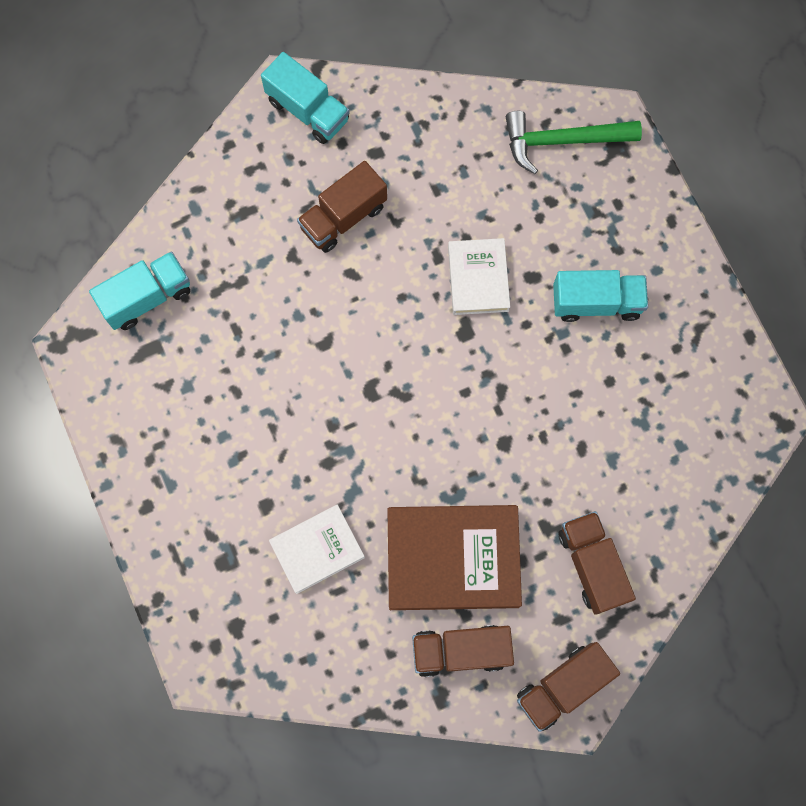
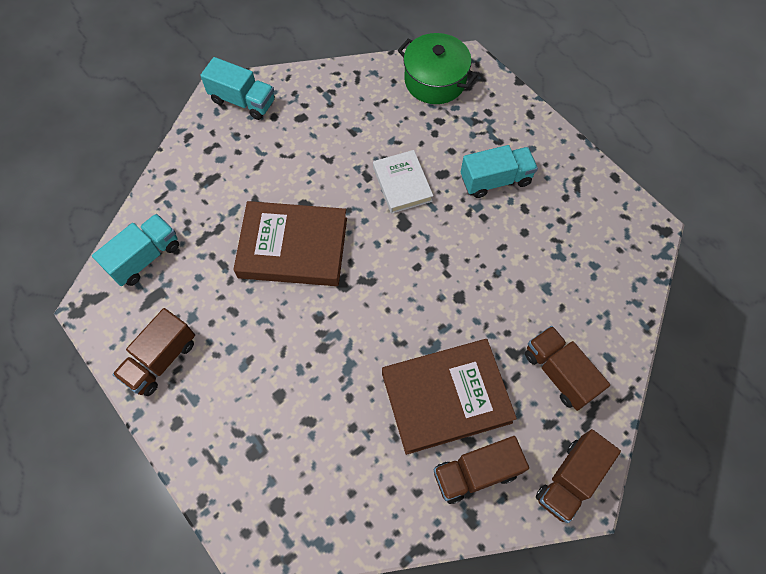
camera: 15 degrees left, 10 degrees down
white book [269,505,365,594] -> none
brown truck [297,161,387,253] -> brown truck moved to [112,308,195,396]
green hammer [506,111,642,174] -> green pot [398,33,478,104]
none -> brown book [233,201,347,286]

